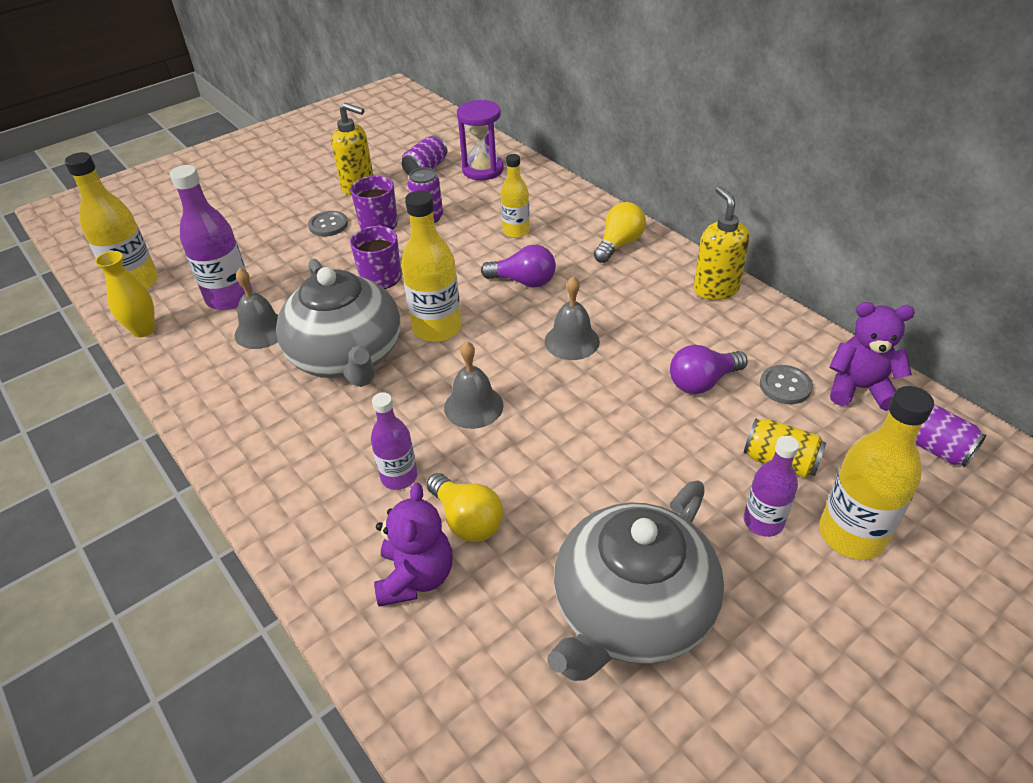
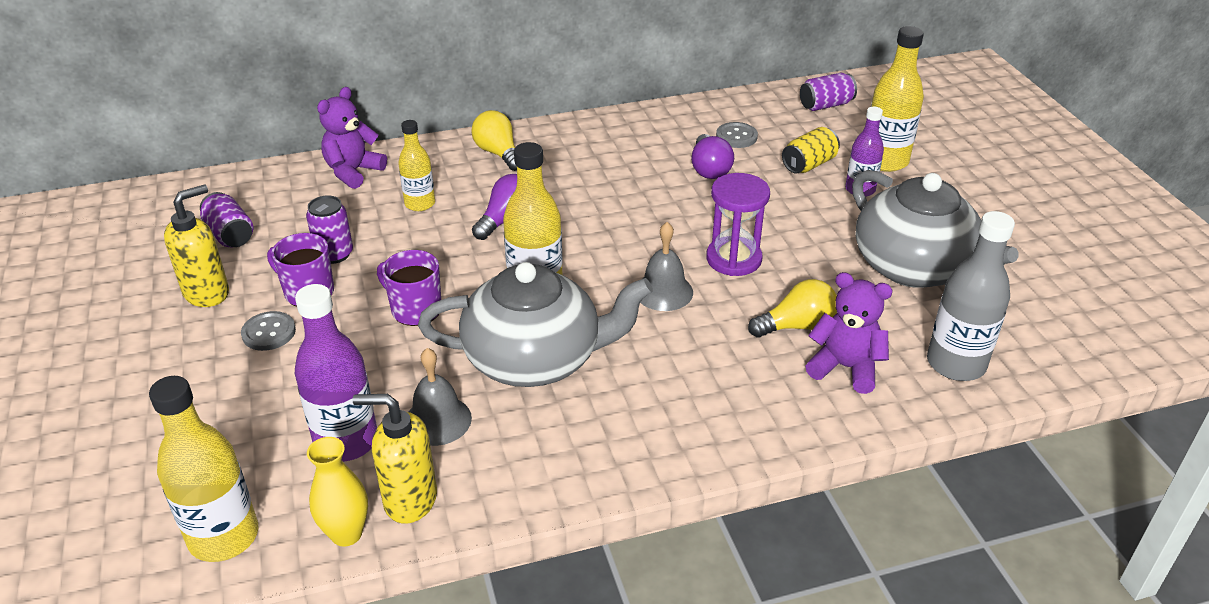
camera: 70 degrees left, 5 degrees down
purple bottle [371,392,417,490] -> none
purple hourglass [457,100,504,180] -> purple hourglass moved to [706,173,770,276]
grey bell [545,276,600,360] -> none
yellow soap dispenser [694,186,750,300] -> yellow soap dispenser moved to [353,394,437,524]
purple teddy bear [829,302,915,411] -> purple teddy bear moved to [317,87,387,189]
none -> grey bottle [927,211,1015,381]

